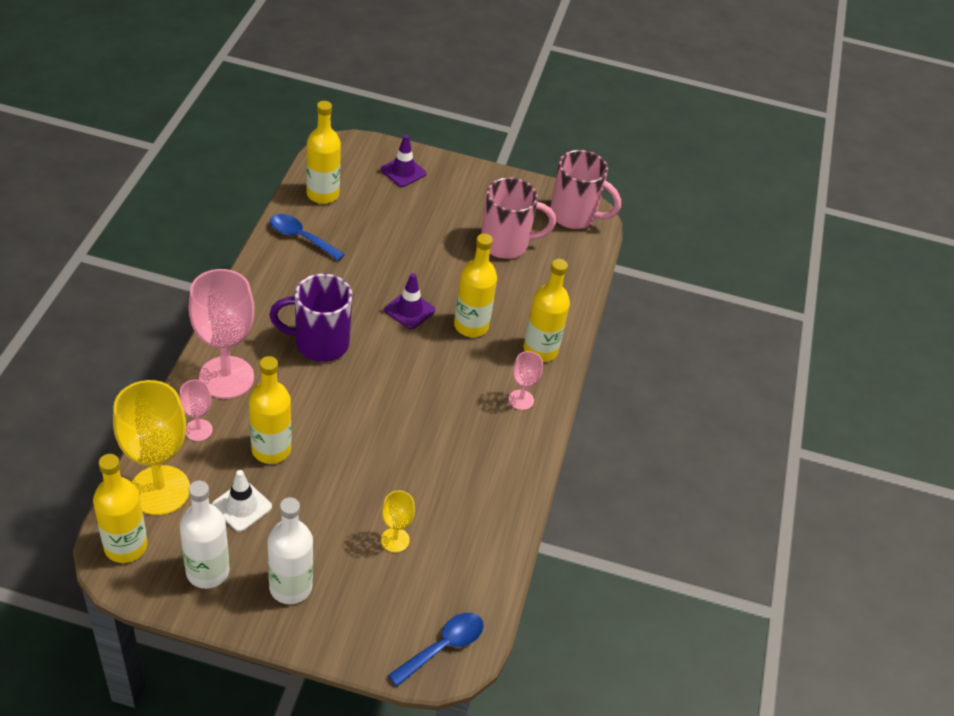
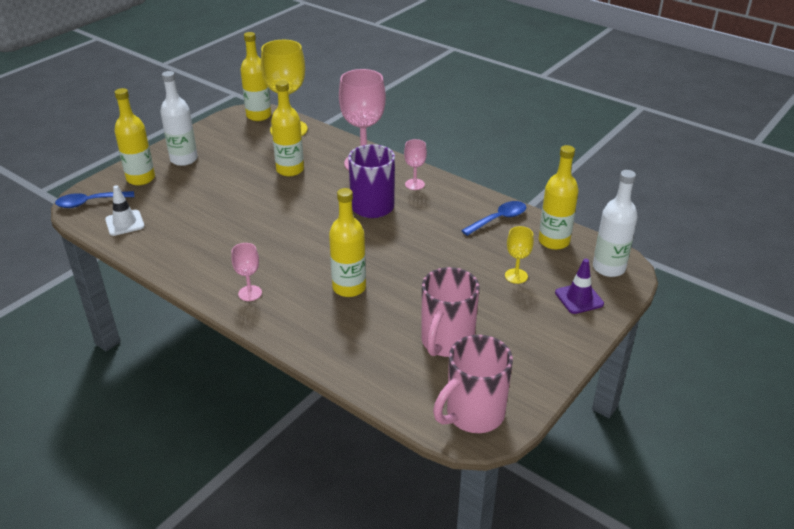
camera: 120 degrees right, 10 degrees down
pink goblet [179,380,213,441] -> pink goblet moved to [404,139,427,190]
white bottle [180,480,229,589] -> white bottle moved to [593,170,638,277]
white traffic cone [212,470,272,532] -> white traffic cone moved to [105,185,145,236]
yellow goblet [381,491,415,553] -> yellow goblet moved to [505,226,534,284]
purple traffic cone [384,273,435,329] -> none
blue spoon [388,613,484,687] -> blue spoon turned 90 degrees clockwise [55,191,134,208]
yellow bottle [523,259,570,362] -> yellow bottle moved to [114,88,155,185]

